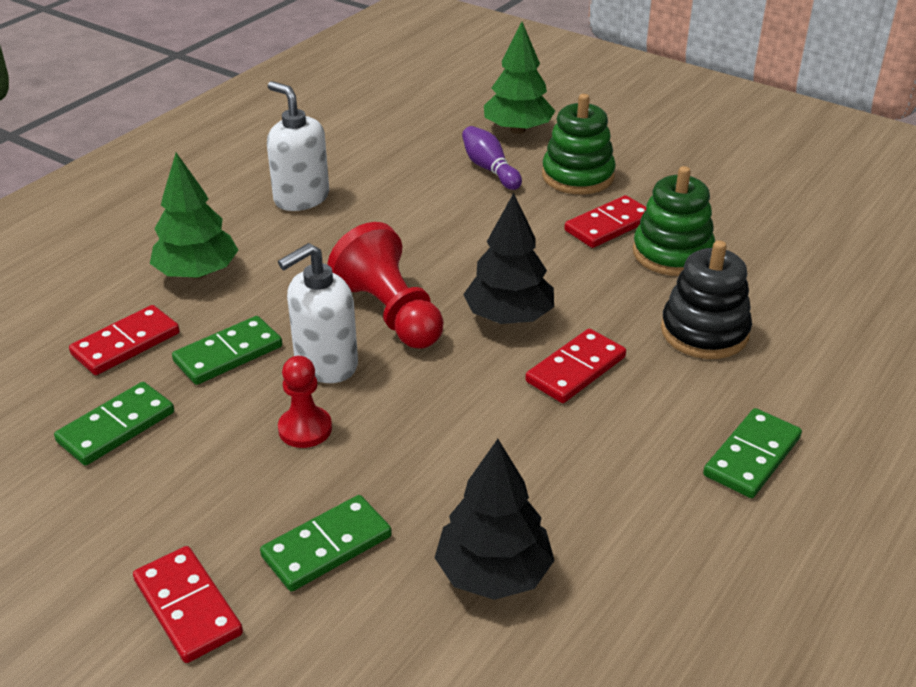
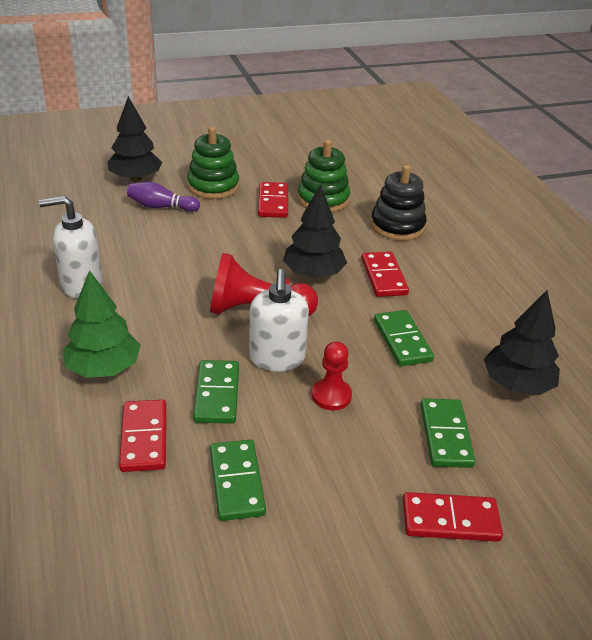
camera: 55 degrees left, 0 degrees up
green tree [484,22,555,134] -> black tree [108,96,163,181]
green domino [703,408,802,498] -> green domino moved to [374,310,434,366]

